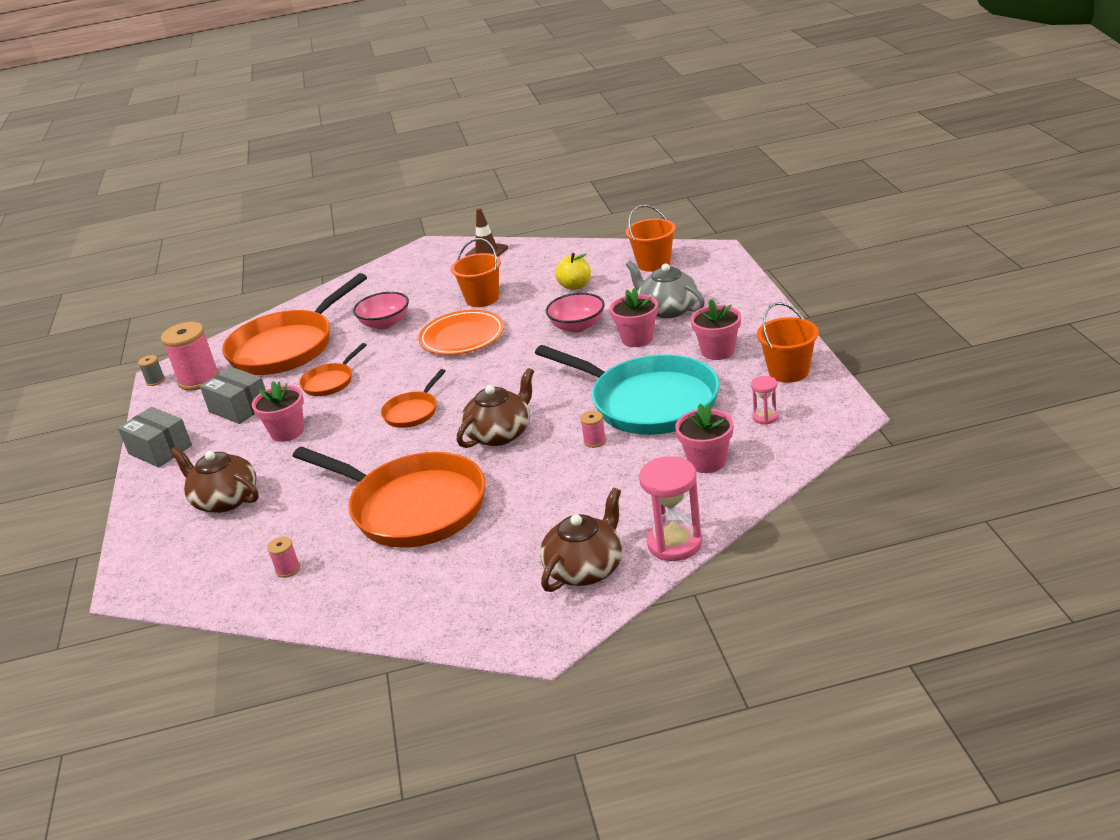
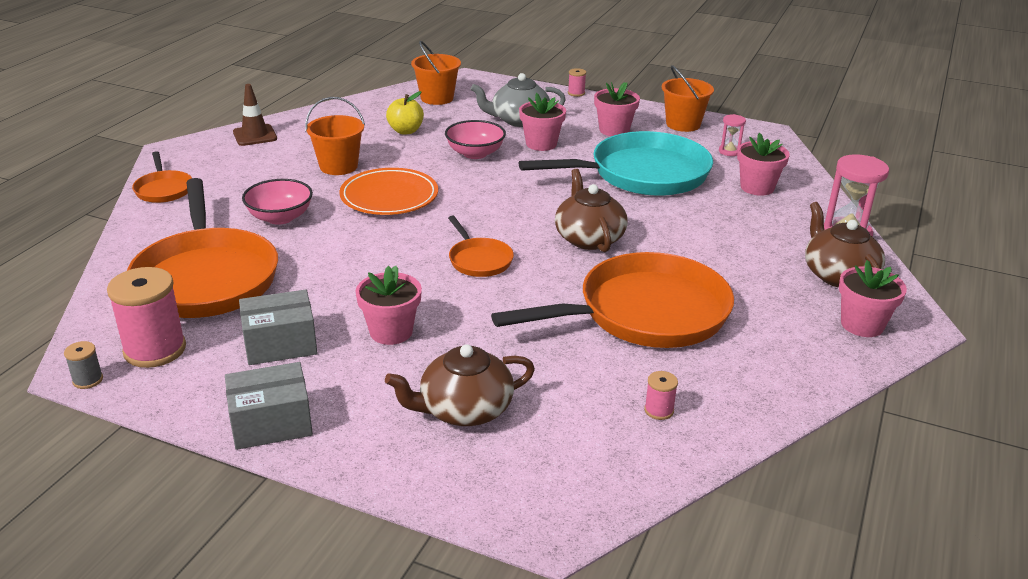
camera: 60 degrees left, 0 degrees up
orange pan [299,343,367,396] -> orange pan moved to [132,151,192,203]
pink spool [580,410,606,448] -> pink spool moved to [568,68,586,97]
none -> pink flower pot [839,260,907,337]

